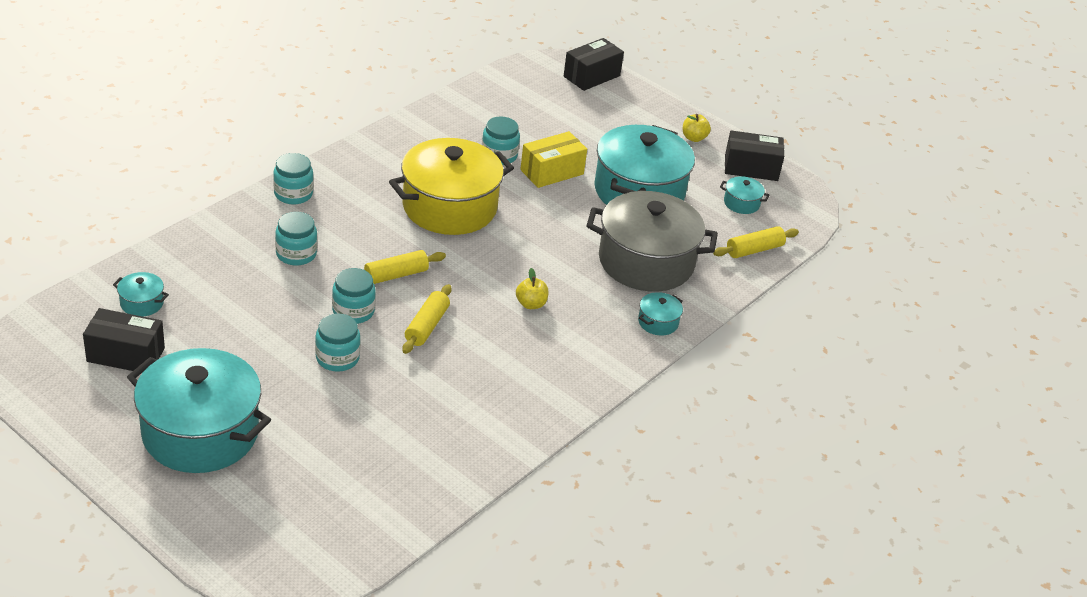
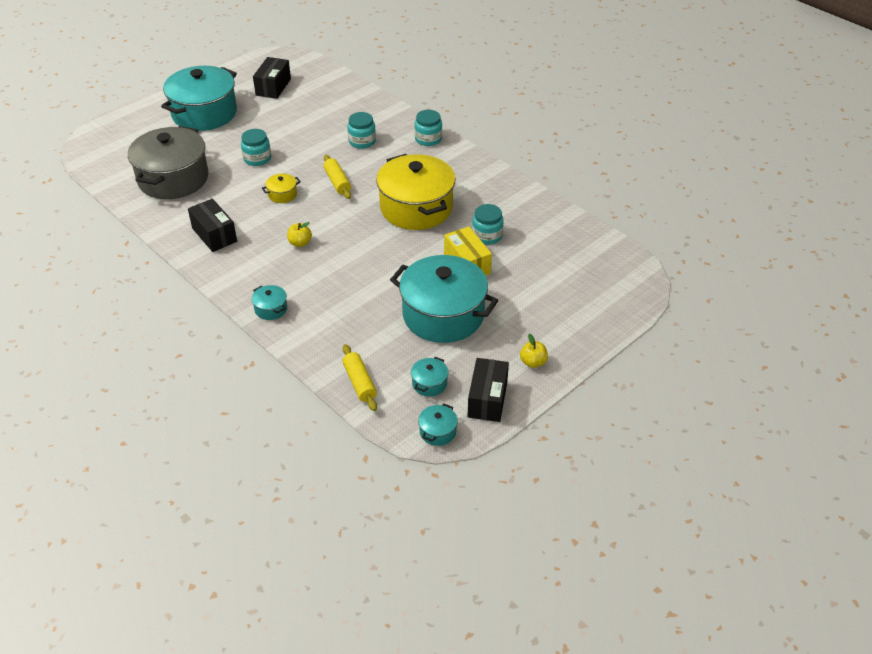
camera: 100 degrees right, 5 degrees up
turquoise pot [113,272,169,317] -> turquoise pot moved to [418,403,458,446]
turquoise jar [332,268,376,324] -> none
yellow rolling pin [402,284,452,354] -> yellow pot [262,174,300,203]
black box [564,38,624,91] -> black box moved to [188,199,237,252]
grey pot [586,191,718,292] -> grey pot moved to [128,126,208,199]

